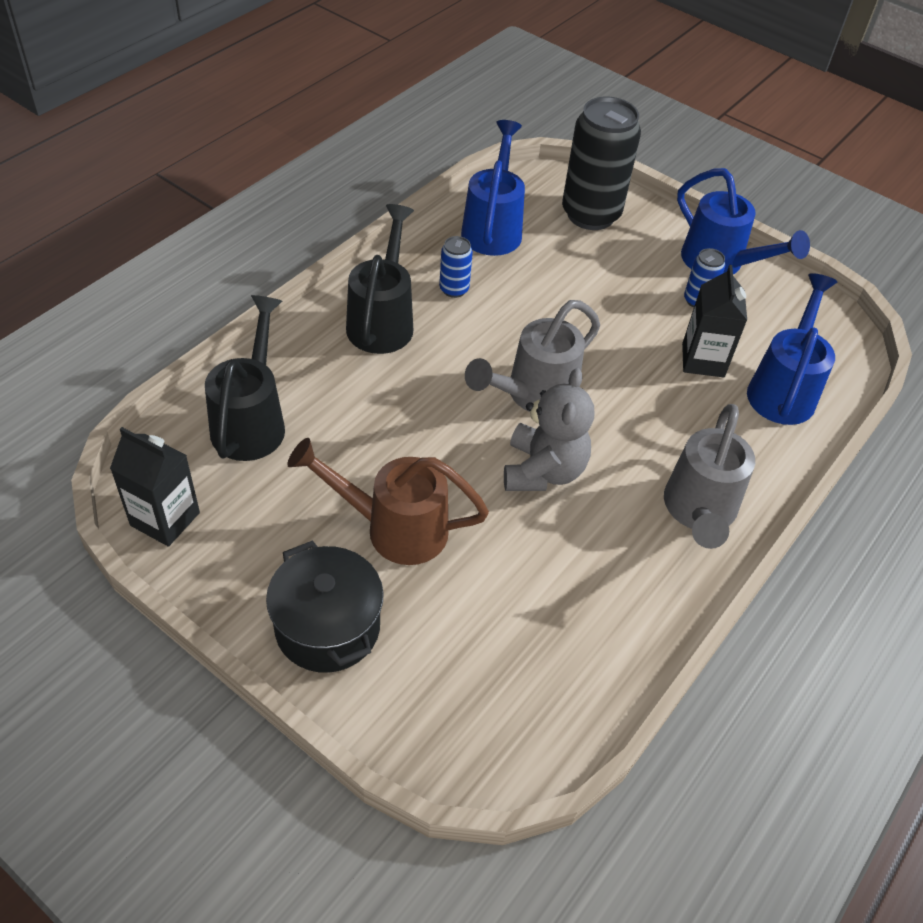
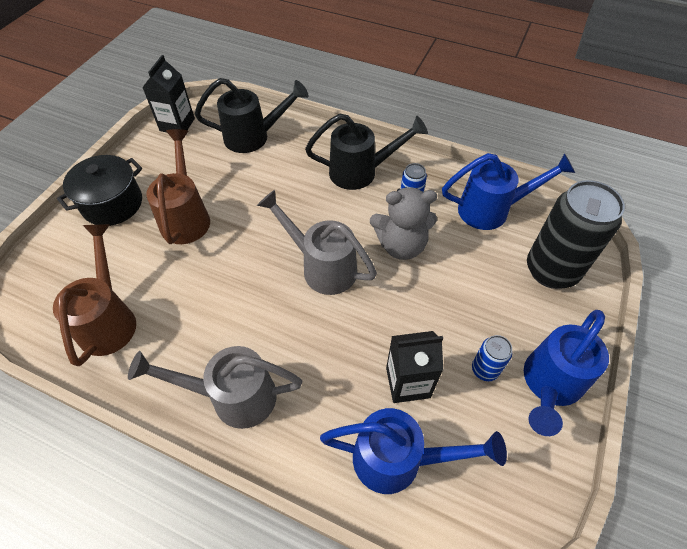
camera: 80 degrees right, 5 degrees up
grey teddy bear [504,368,594,491] -> grey teddy bear moved to [370,187,437,260]
none -> brown watering can [53,224,136,366]

